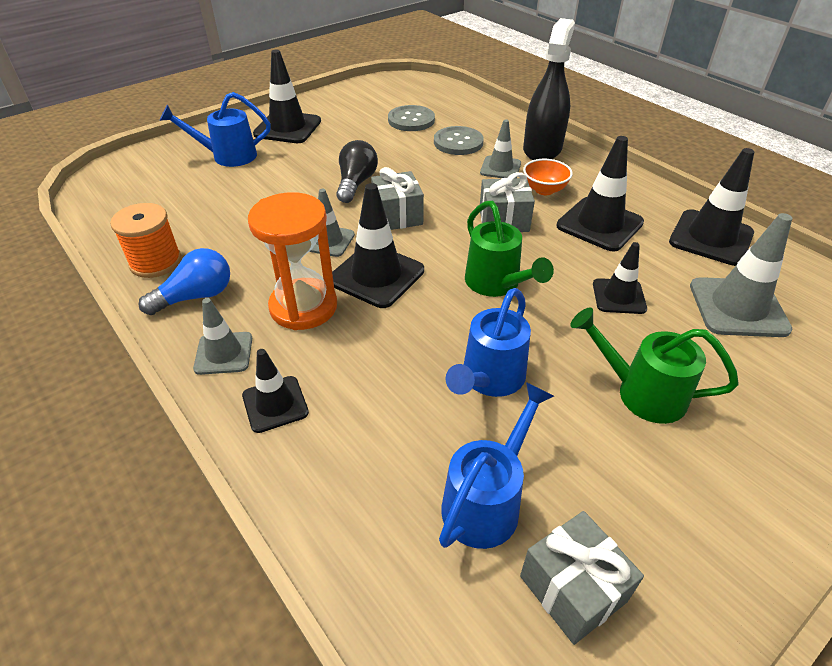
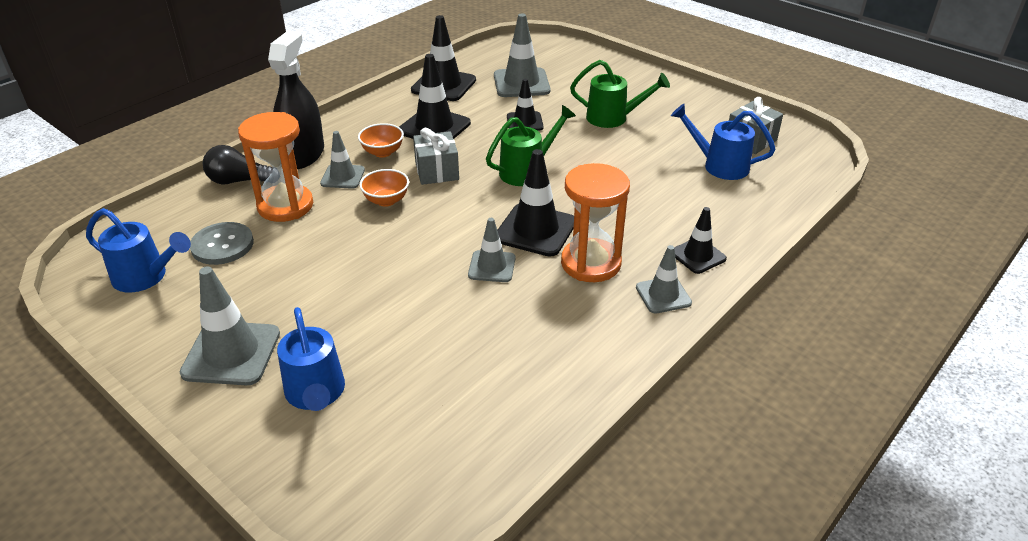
camera: 100 degrees left, 5 degrees down
orange spool [110,203,182,278] -> none
blue light bulb [139,248,230,315] -> none
black traffic cone [253,50,321,143] -> grey traffic cone [180,267,280,385]
black light bulb [336,140,378,203] -> black light bulb moved to [203,145,273,184]
grey gift [371,167,424,230] -> none
grey button [434,126,484,155] -> orange hourglass [238,112,313,222]
blue watering can [446,288,531,397] -> blue watering can moved to [86,208,191,292]
black spray bottle [523,18,575,160] -> black spray bottle turned 90 degrees clockwise [268,31,324,169]
green watering can [570,307,739,424] -> green watering can turned 90 degrees counterclockwise [570,60,670,128]
none -> orange bowl [359,169,409,207]

